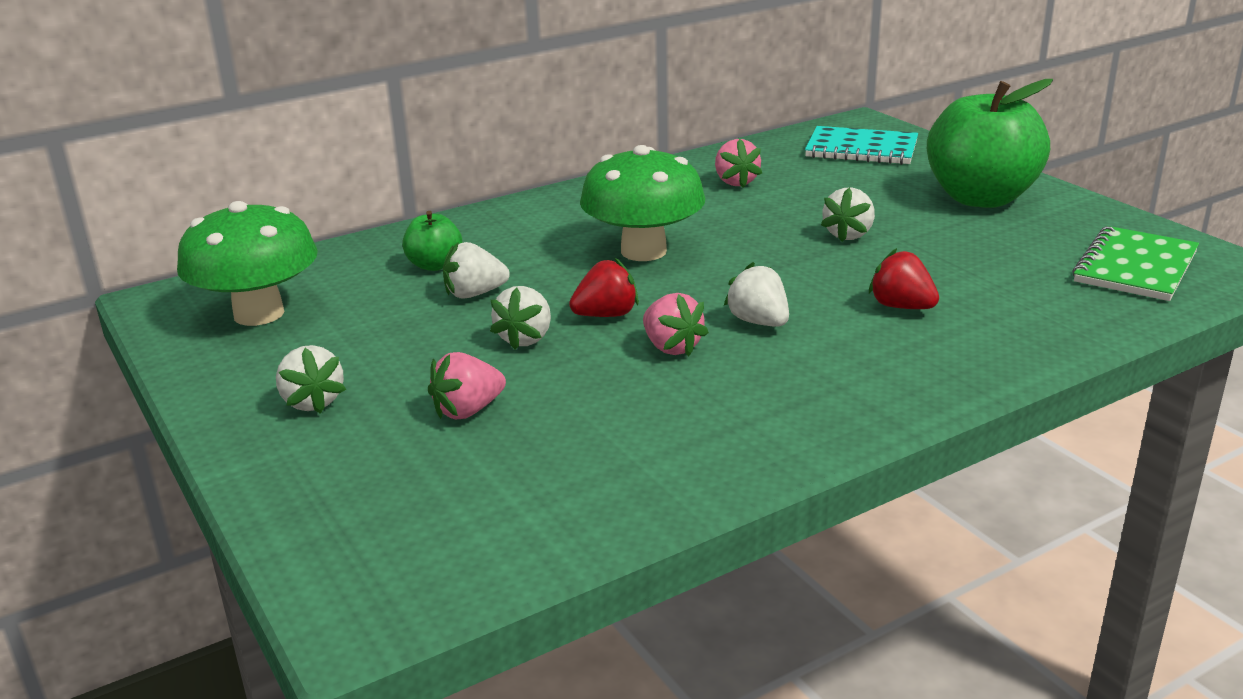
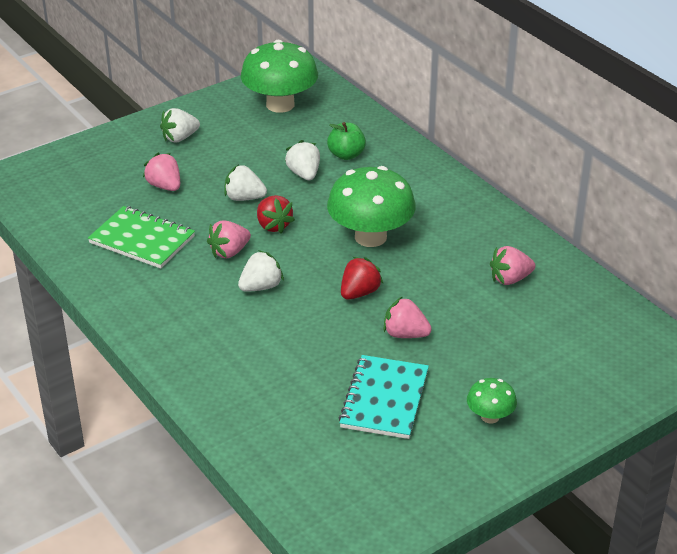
camera: 85 degrees right, 10 degrees up
turquoise notebook [805,126,918,165] -> turquoise notebook moved to [339,355,429,439]
white strawberry [821,188,875,242] -> pink strawberry [383,296,432,338]
red strawberry [869,248,939,309] -> red strawberry moved to [341,257,383,300]
green apple [927,79,1053,208] -> green mushroom [467,378,517,424]
green notebook [1072,226,1199,301] -> green notebook moved to [88,206,195,269]

